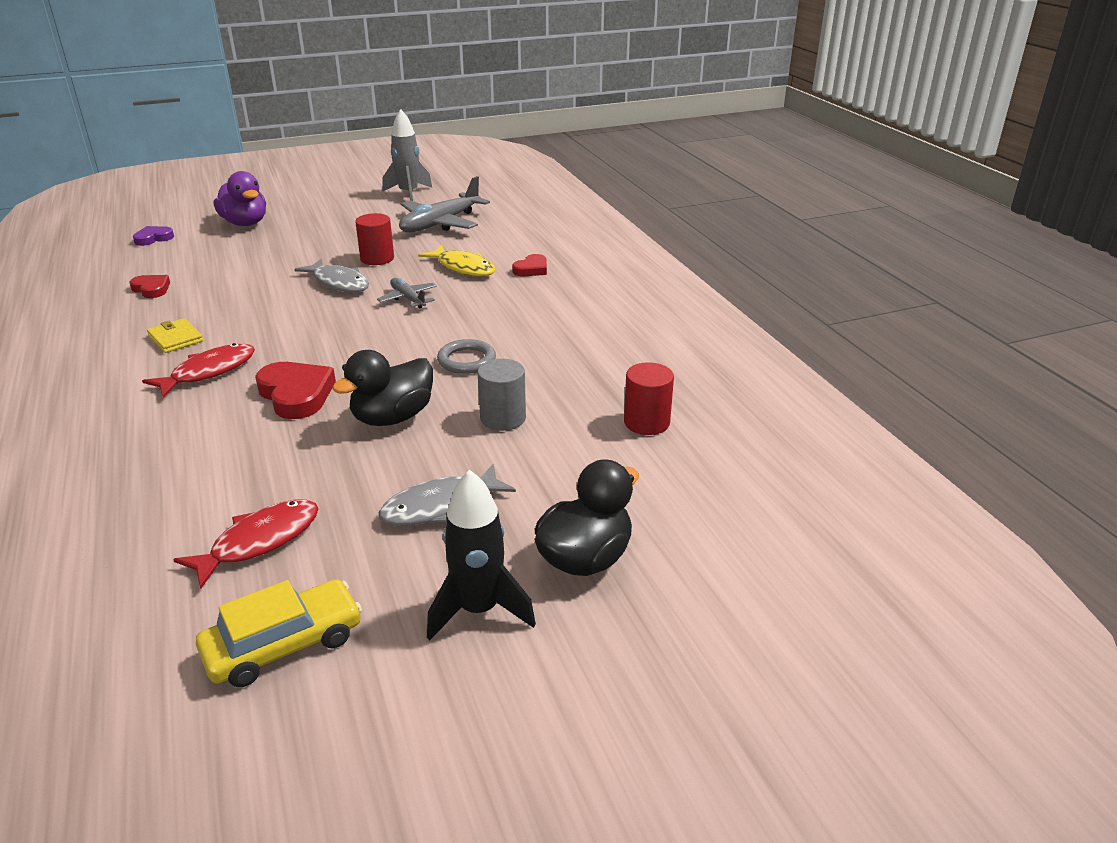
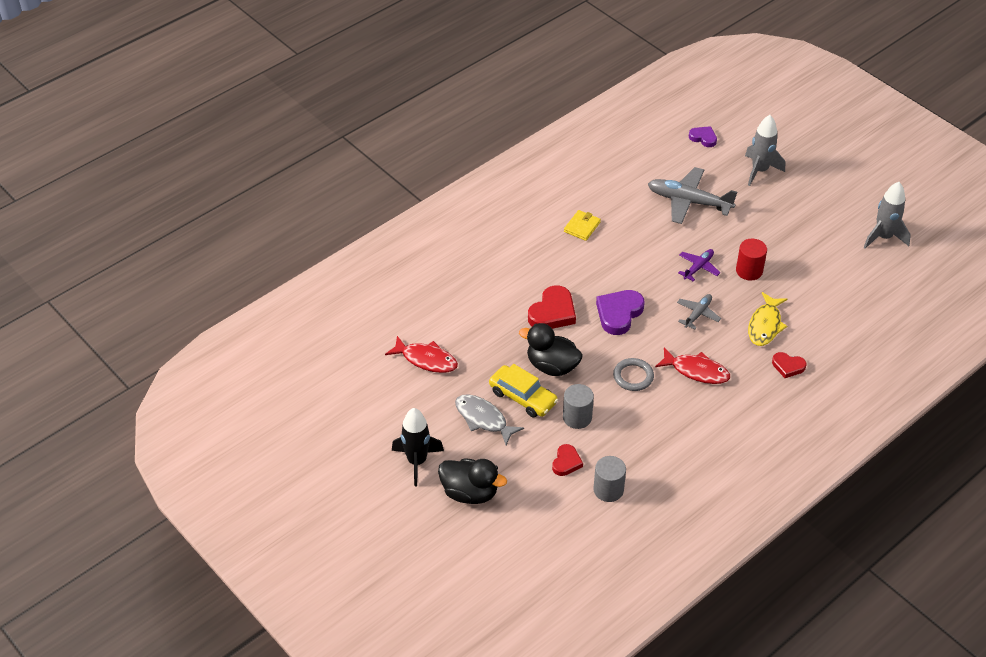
camera: 70 degrees right, 15 degrees up
red heart [129,275,170,298] -> red heart moved to [552,444,583,476]
red fish [142,343,255,398] -> red fish moved to [655,347,730,384]
yellow car [196,579,362,687] -> yellow car moved to [489,364,558,417]
purple duck [214,171,266,226] -> grey rocket [745,115,785,186]
grey fish [294,259,369,292] -> purple plane [678,249,720,282]
grey plane [399,176,490,232] -> grey plane moved to [648,167,737,224]
red cylinder [624,362,674,435] -> grey cylinder [593,456,626,502]
none -> purple heart [596,290,645,335]

